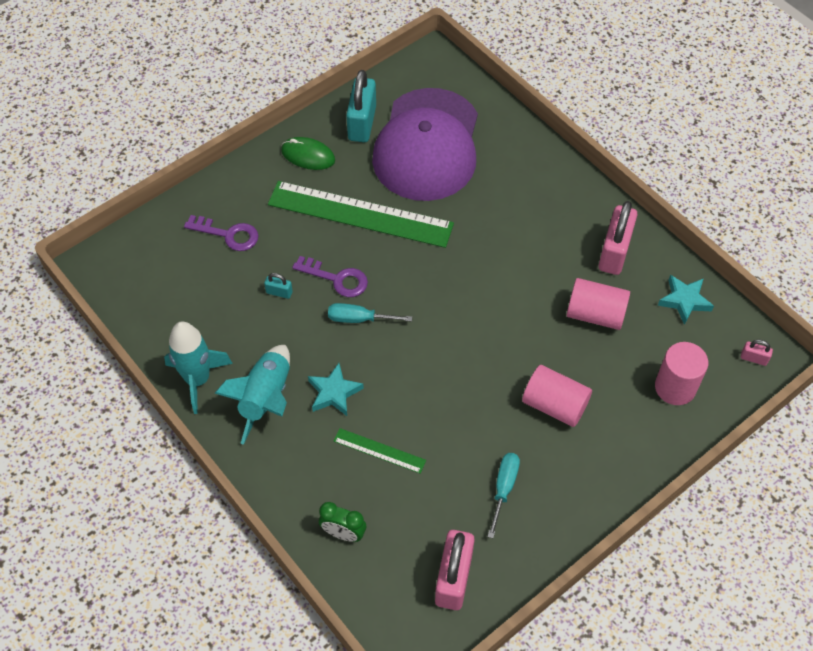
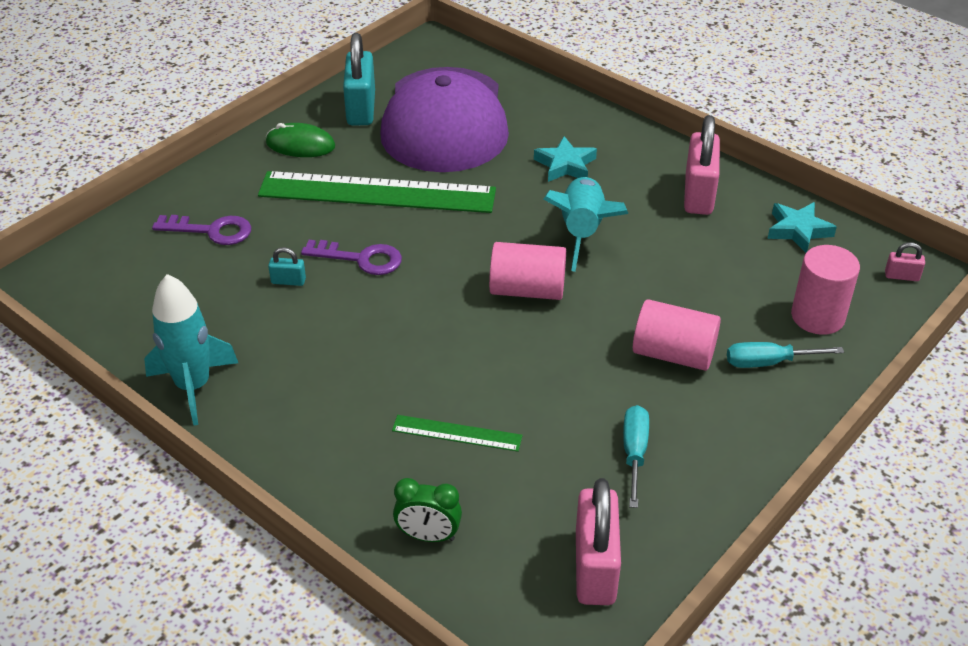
camera: 10 degrees left, 15 degrees down
turquoise rocket [214,345,290,445] -> turquoise rocket moved to [544,177,628,272]
turquoise star [308,363,364,416] -> turquoise star moved to [534,136,597,182]
turquoise screwdriver [328,303,412,323] -> turquoise screwdriver moved to [727,342,844,368]
pink cylinder [567,278,630,330] -> pink cylinder moved to [489,242,566,300]

